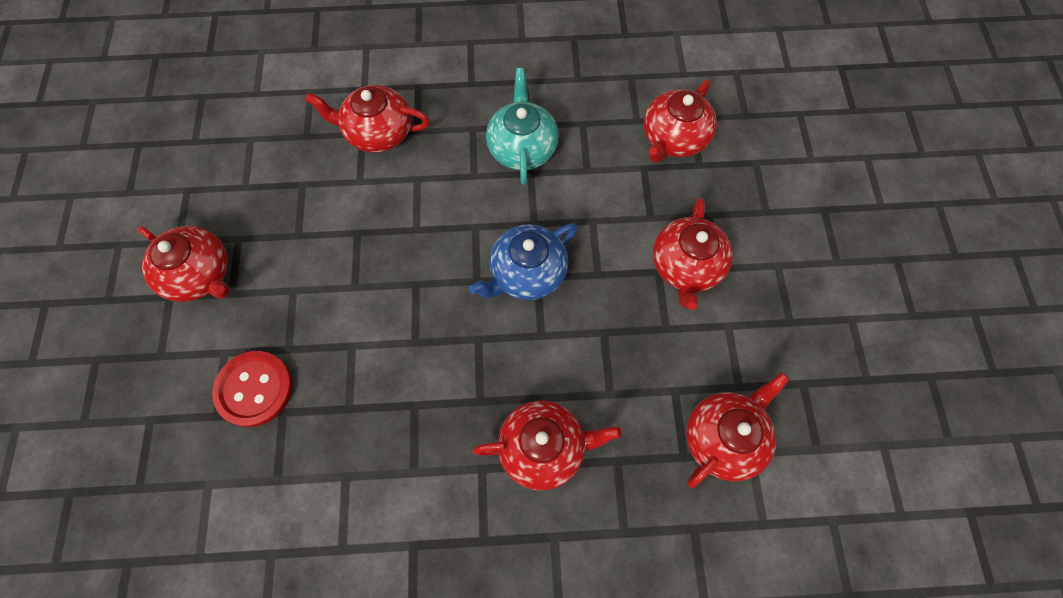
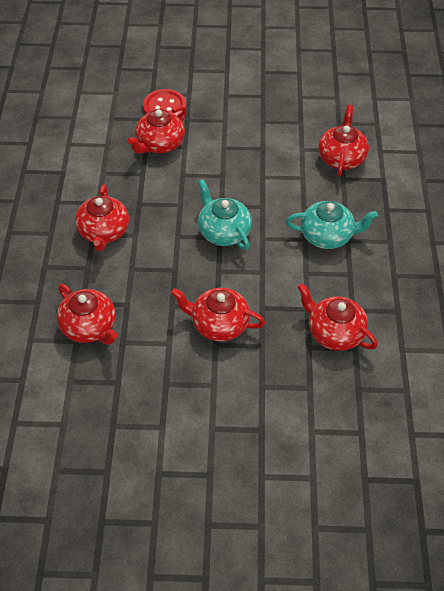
camera: 95 degrees right, 15 degrees down
red teapot [138,226,230,302] -> red teapot moved to [127,106,187,154]
blue teapot [469,223,577,300] -> turquoise teapot [198,179,252,250]

